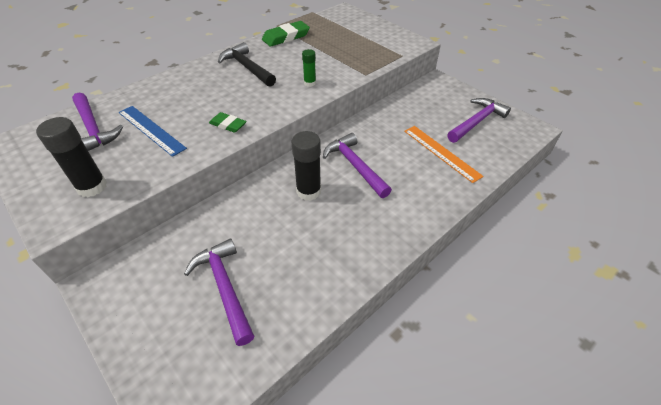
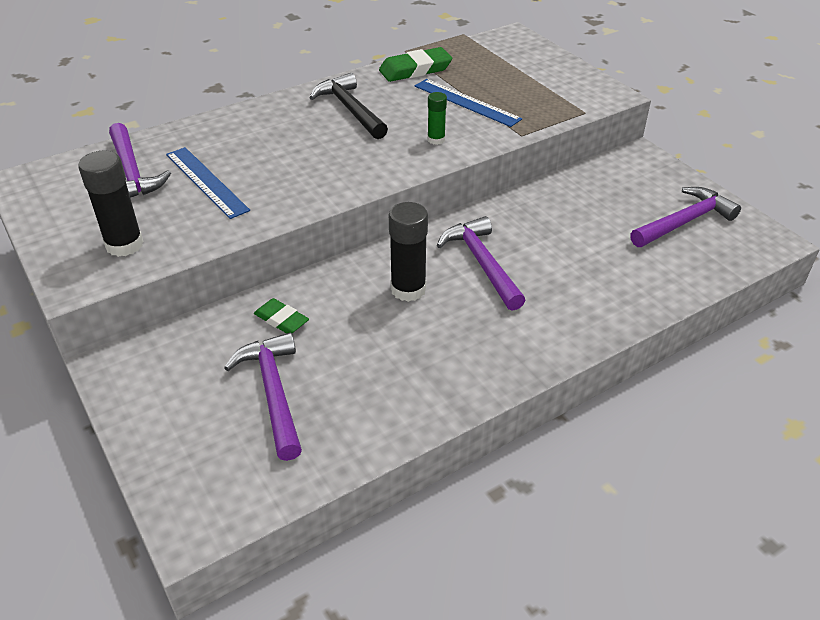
camera: 10 degrees right, 5 degrees down
green eraser [209,112,247,133] -> green eraser moved to [254,298,309,334]
orange ruler [404,126,484,183] -> none
none -> blue ruler [415,79,522,127]

